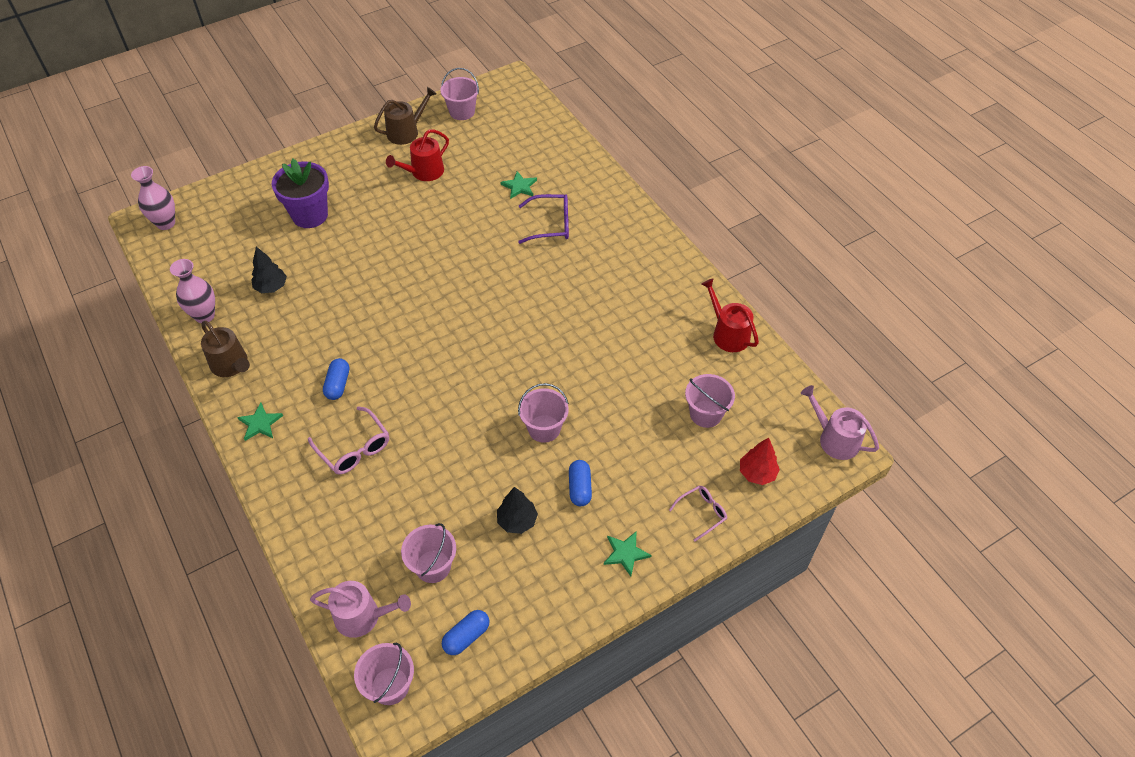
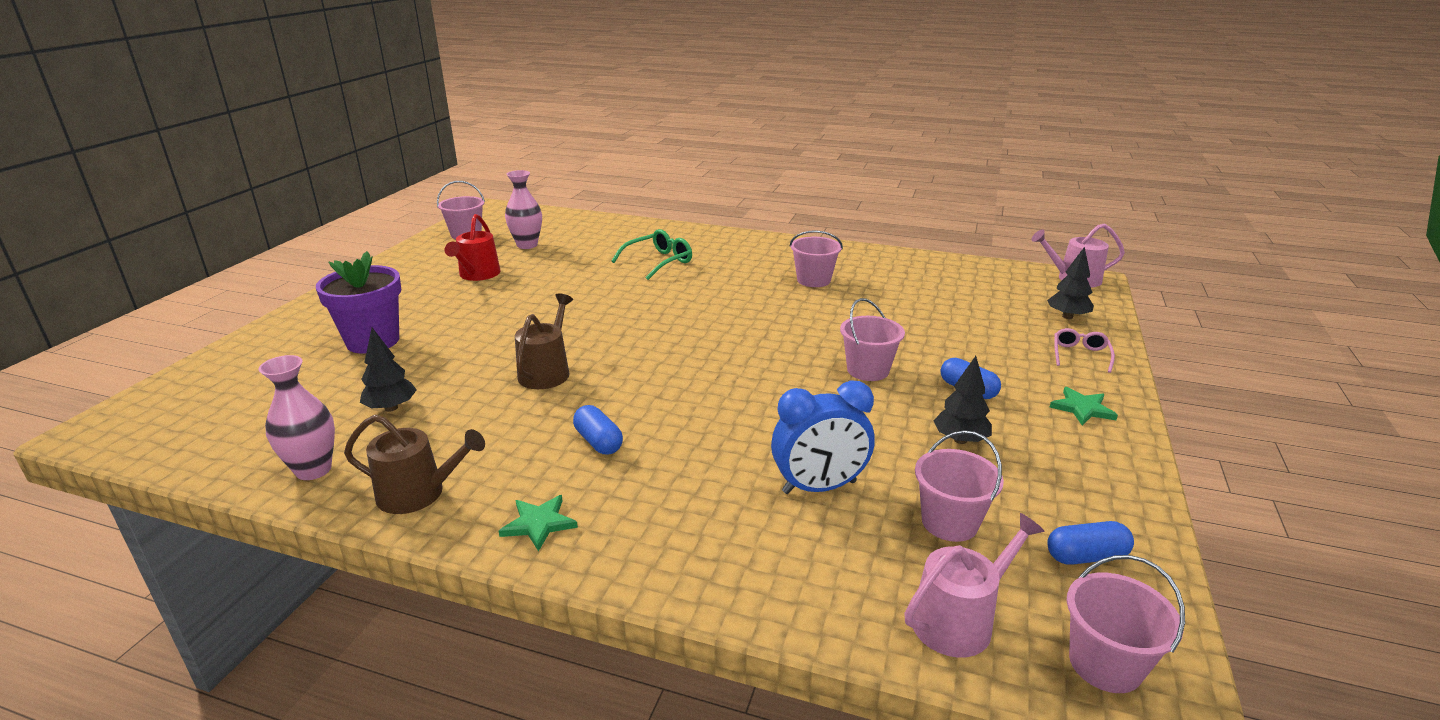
camera: 40 degrees left, 25 degrees down
pink vase [131,166,175,230] -> pink vase moved to [505,170,542,249]
pink glasses [308,406,389,474] -> none
brown watering can [374,87,436,145] -> brown watering can moved to [515,293,573,389]
blue capsule [442,610,489,655] -> blue capsule turned 75 degrees clockwise [1047,521,1134,565]
green star [500,171,537,199] -> none
purple glasses [518,194,569,244] -> green glasses [612,229,692,280]
pink bucket [685,374,735,428] -> pink bucket moved to [790,230,843,287]
red watering can [701,278,759,352] -> none
red tree [740,438,780,485] -> black tree [1047,247,1094,319]
none -> blue clock [771,381,875,494]

